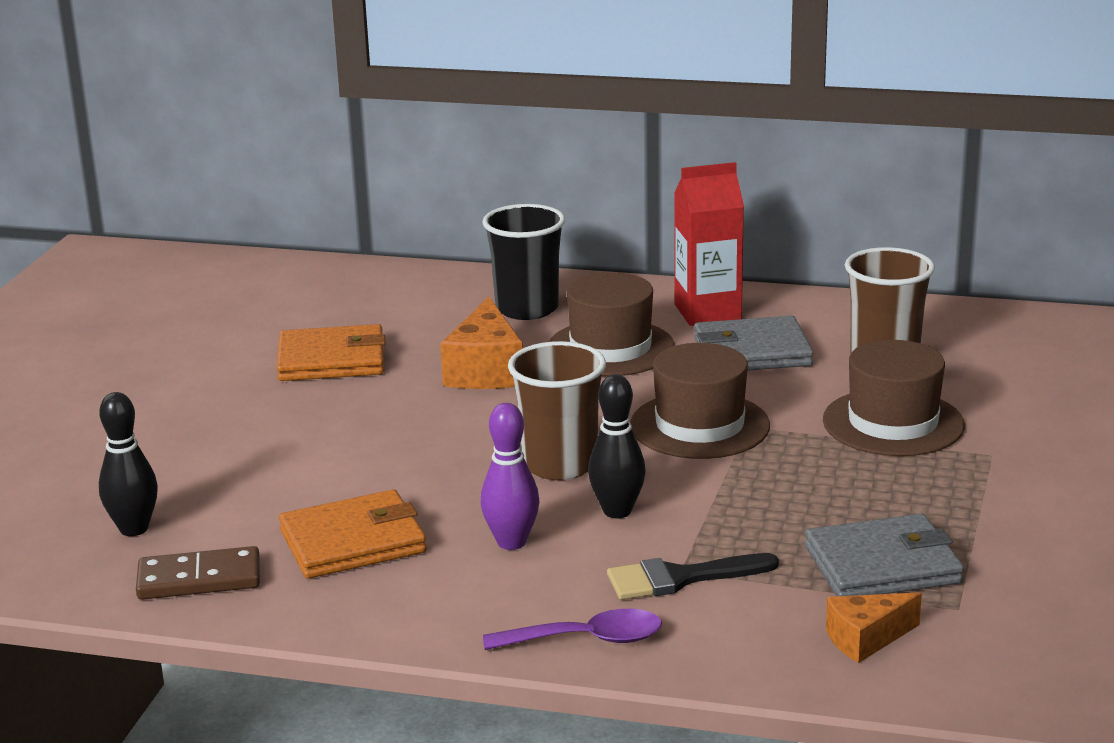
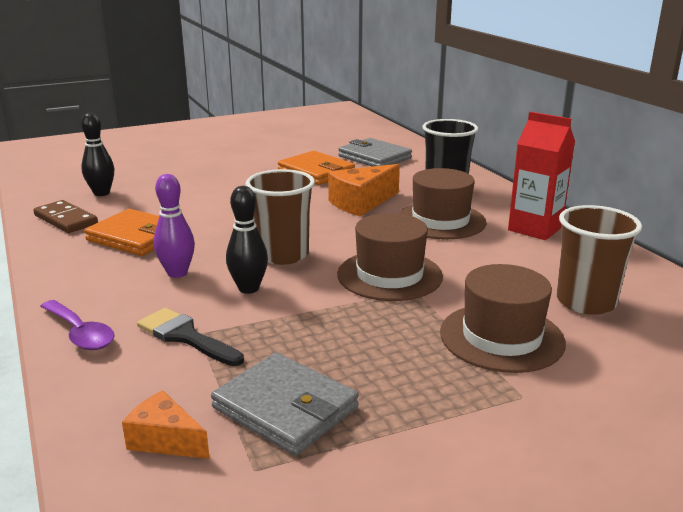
camera: 50 degrees right, 0 degrees up
grey wallet [694,316,814,371] -> grey wallet moved to [338,138,412,167]

